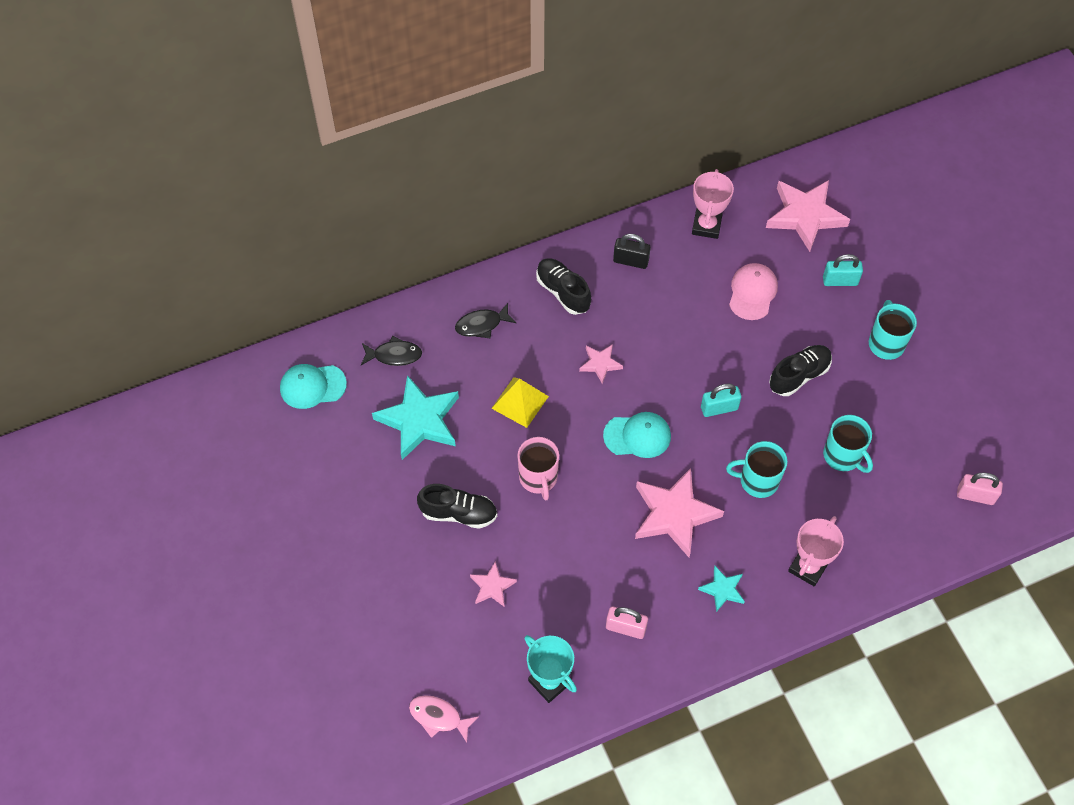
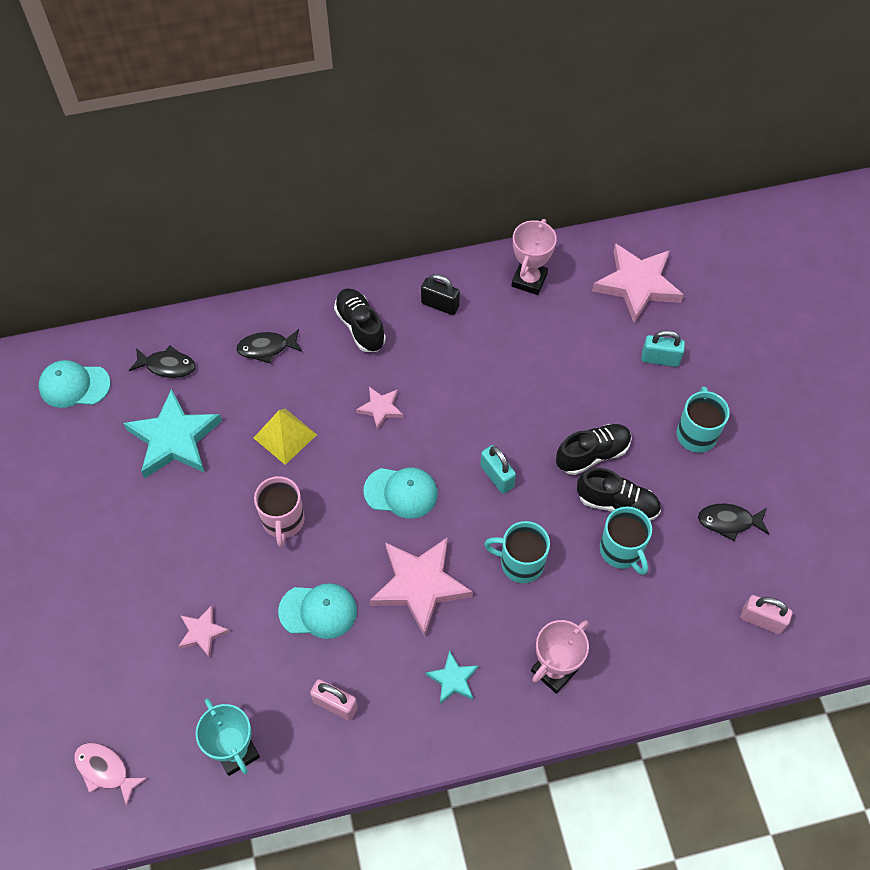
camera: 10 degrees right, 0 degrees up
black shoe [417,484,497,529] -> black shoe moved to [577,468,661,521]
turquoise padlock [701,383,741,417] -> turquoise padlock turned 60 degrees clockwise [480,445,516,494]
pink cap [729,263,778,320] -> none
none -> turquoise cap [278,583,357,639]
none -> black fish [698,504,769,541]

